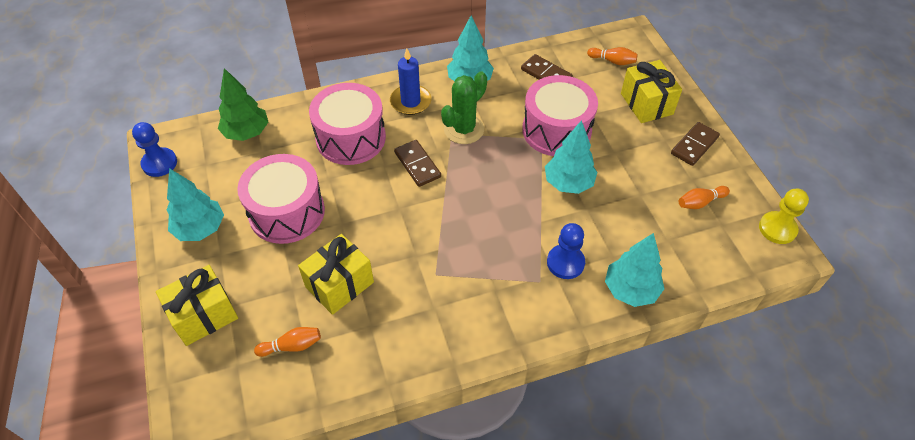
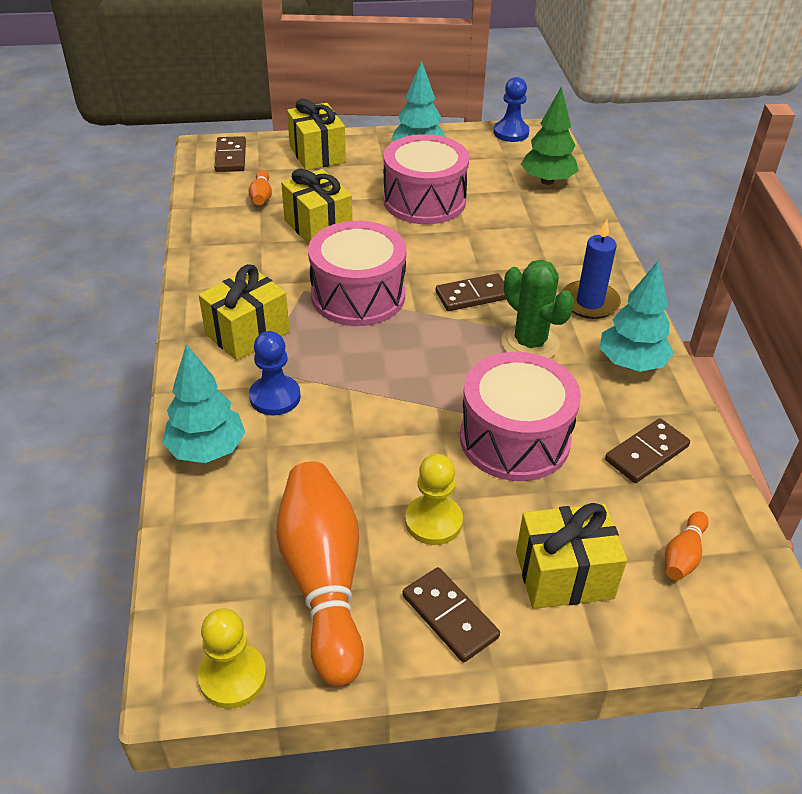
camera: 100 degrees right, 10 degrees down
pink drum [309,83,386,165] -> pink drum moved to [308,221,406,326]
turquoise tree [545,120,597,194] -> none
orange bowling pin [679,186,730,209] -> orange bowling pin [276,461,364,686], size x2.32
none -> yellow gift [199,264,289,360]
none -> brown domino [214,136,246,172]
none -> yellow pawn [405,454,463,545]

